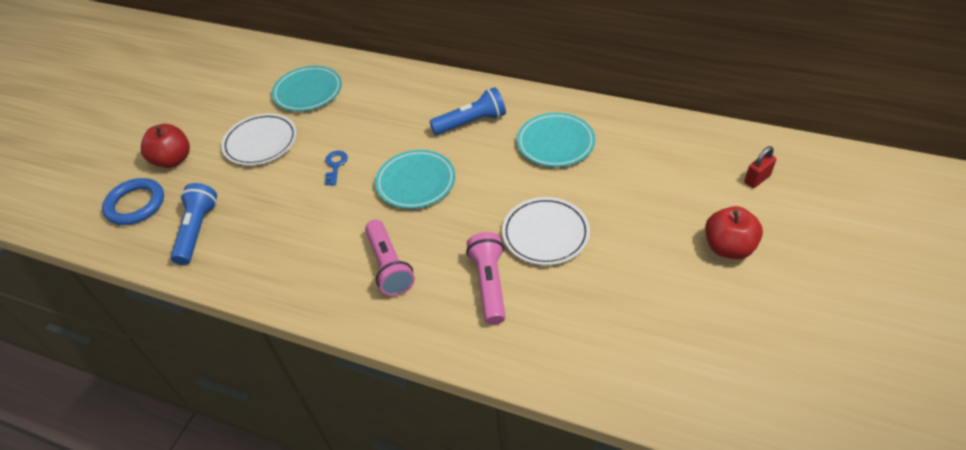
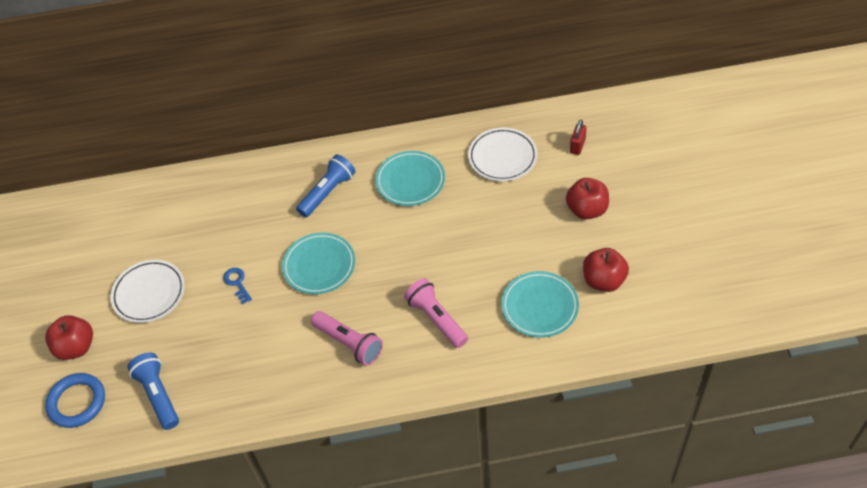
camera: 30 degrees left, 5 degrees up
turquoise plate [272,66,342,111] -> turquoise plate moved to [501,271,579,338]
white plate [502,197,590,265] -> white plate moved to [468,128,537,181]
none -> red apple [583,248,629,292]

